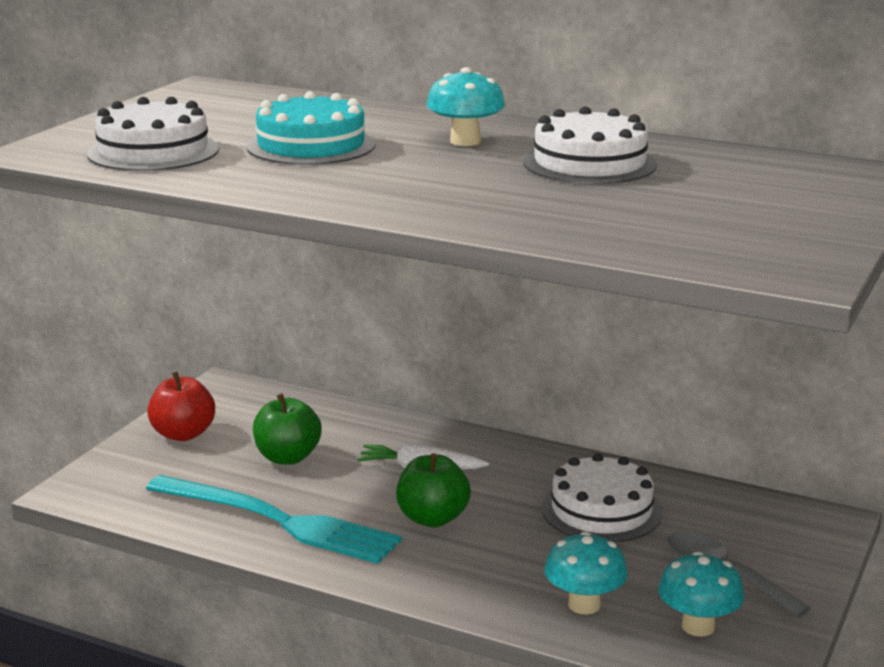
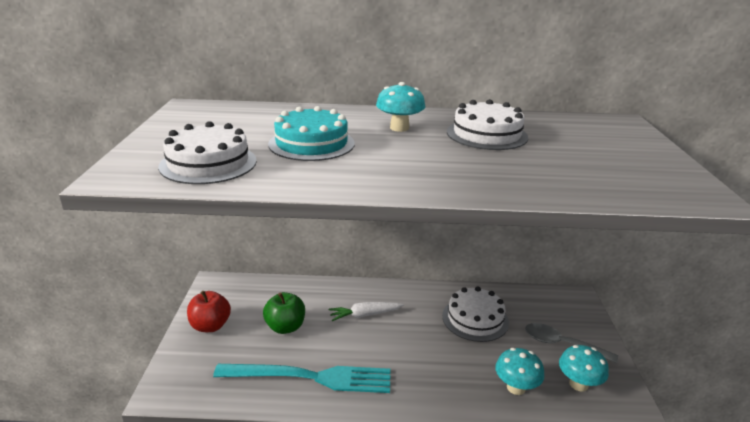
camera: 25 degrees left, 5 degrees up
green apple [396,453,471,527] -> none

